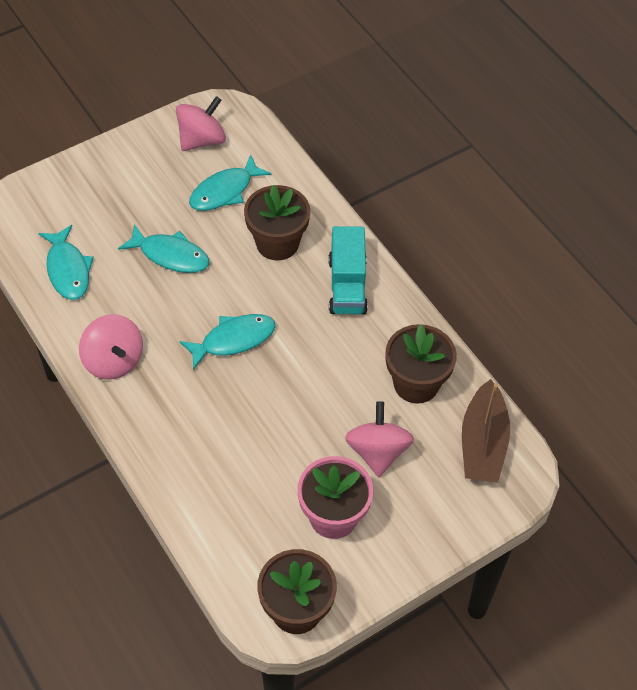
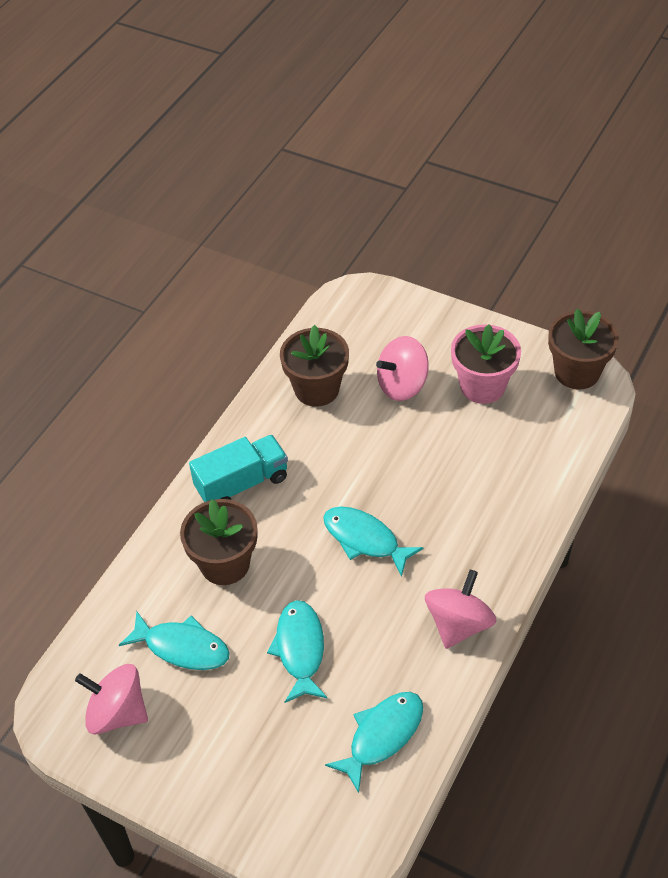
camera: 115 degrees left, 5 degrees down
brown boat [462,379,510,483] -> none

